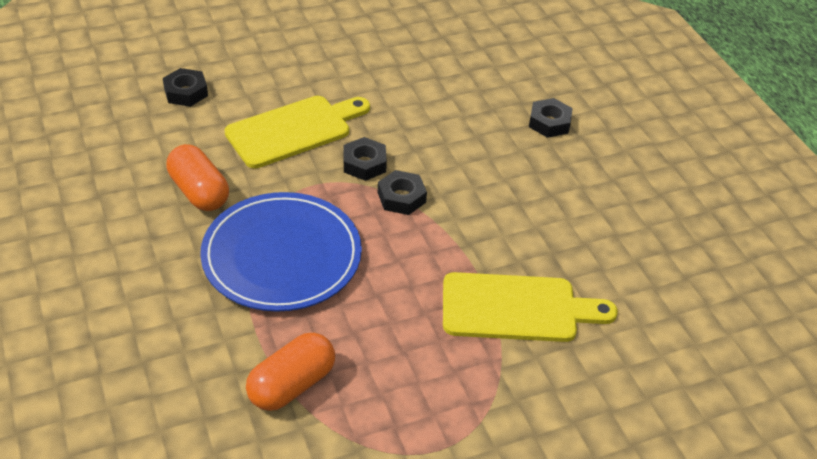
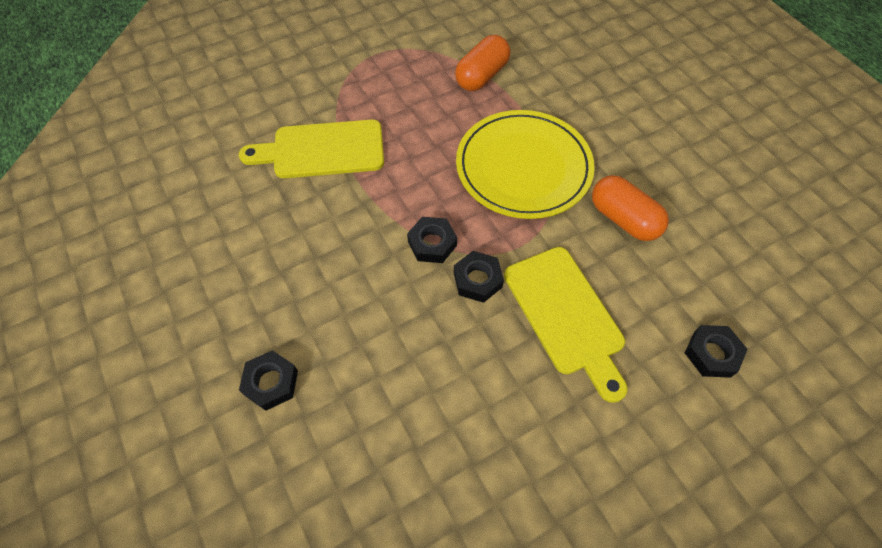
camera: 175 degrees right, 15 degrees up
blue plate [200,192,362,312] -> yellow plate [456,110,595,219]
yellow cutting board [224,96,370,168] -> yellow cutting board turned 75 degrees counterclockwise [504,247,628,403]

